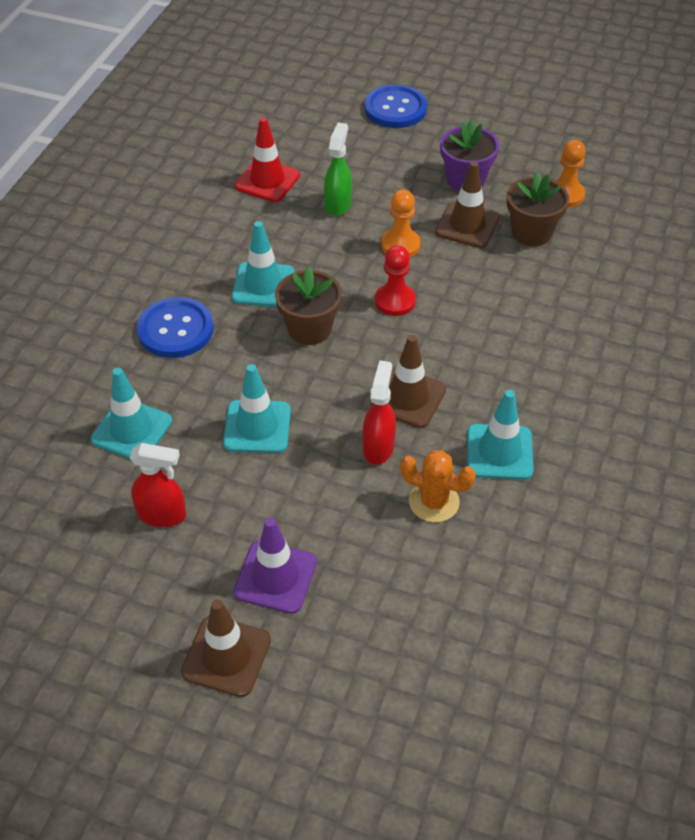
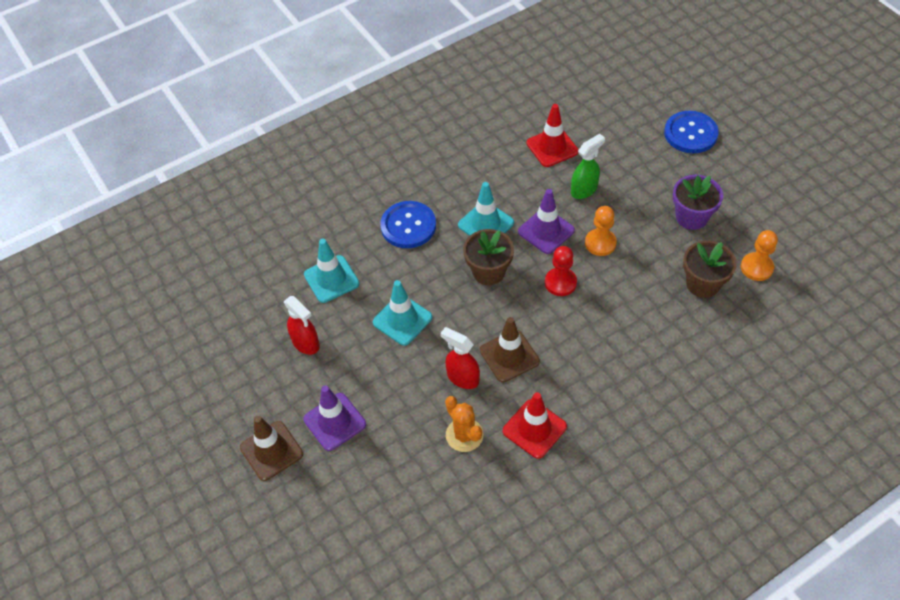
camera: 40 degrees right, 5 degrees up
red spray bottle [362,360,396,465] -> red spray bottle turned 105 degrees counterclockwise [440,327,480,389]
brown traffic cone [435,161,500,248] -> none
turquoise traffic cone [467,390,534,480] -> red traffic cone [503,392,567,459]
none -> purple traffic cone [518,189,575,254]

